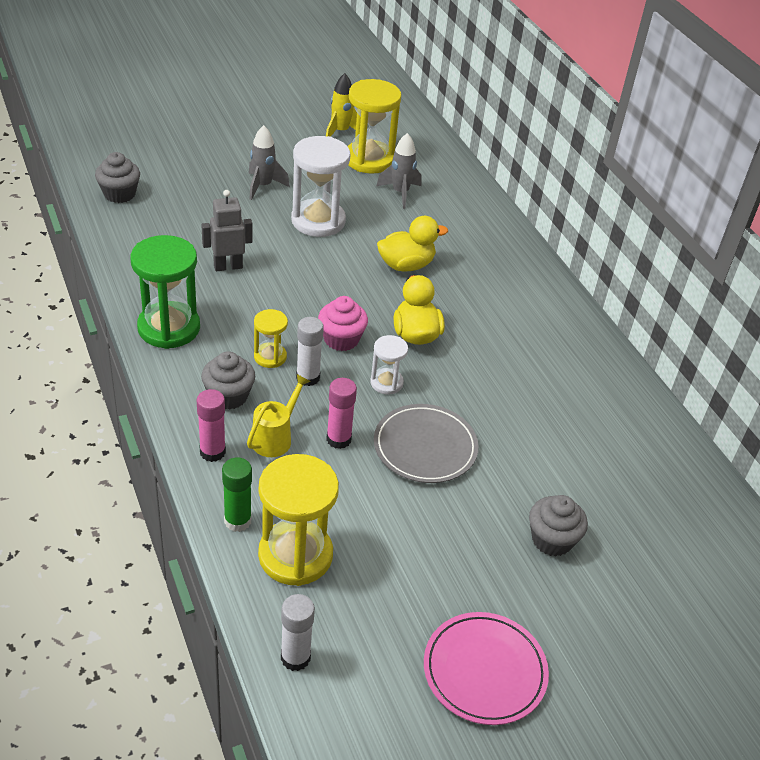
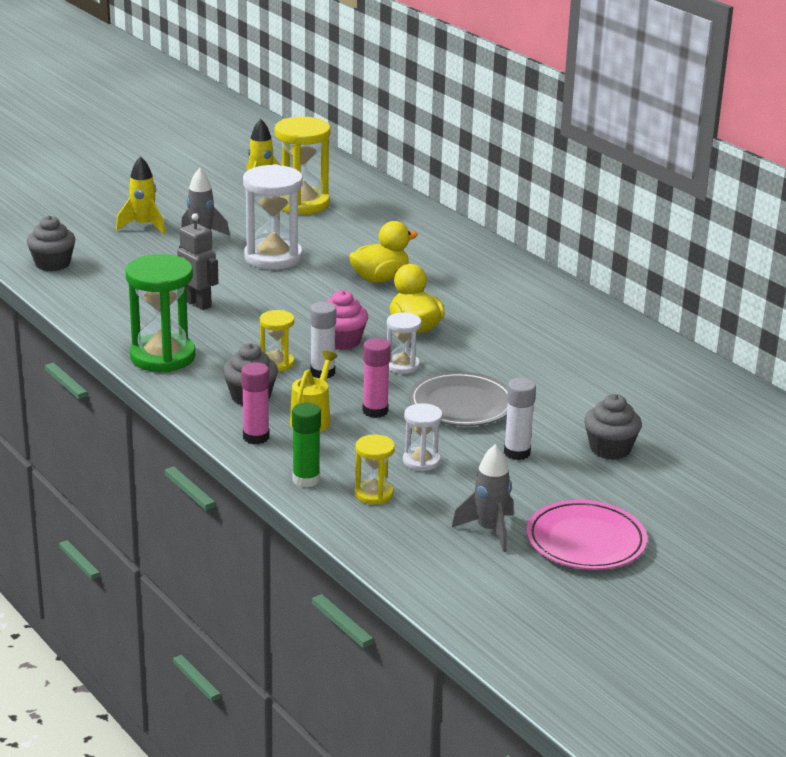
camera: 10 degrees left, 15 degrees down
grey robot [202,190,252,271] -> grey robot turned 75 degrees clockwise [177,213,218,310]
yellow hourglass [258,454,339,586] -> yellow hourglass [355,435,395,505], size x0.52
white glue stick [281,594,315,671] -> white glue stick moved to [504,378,536,460]
grey rocket [377,133,422,209] -> grey rocket moved to [452,444,513,552]
none -> yellow rocket [116,156,165,234]
none -> white hourglass [403,403,443,472]

